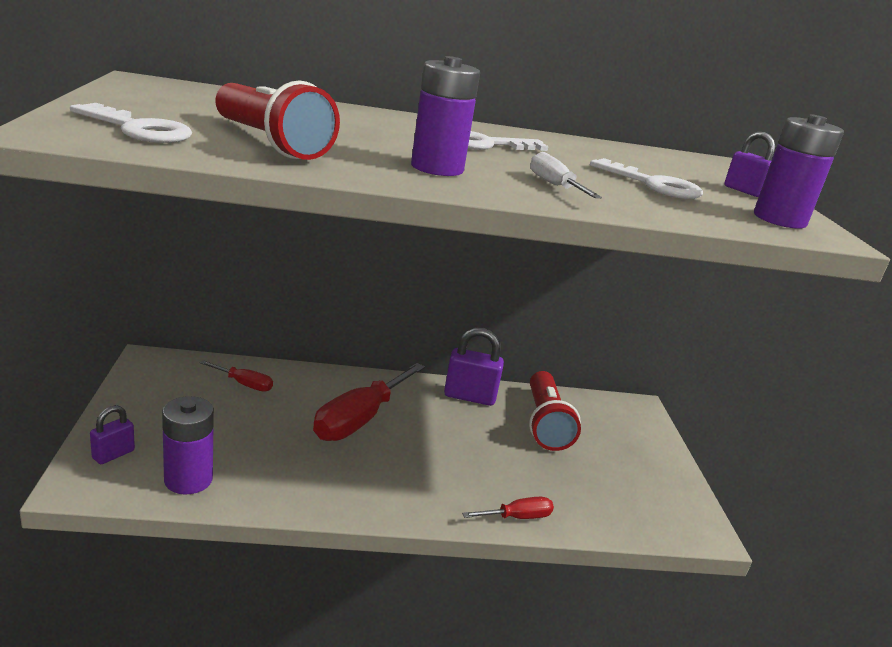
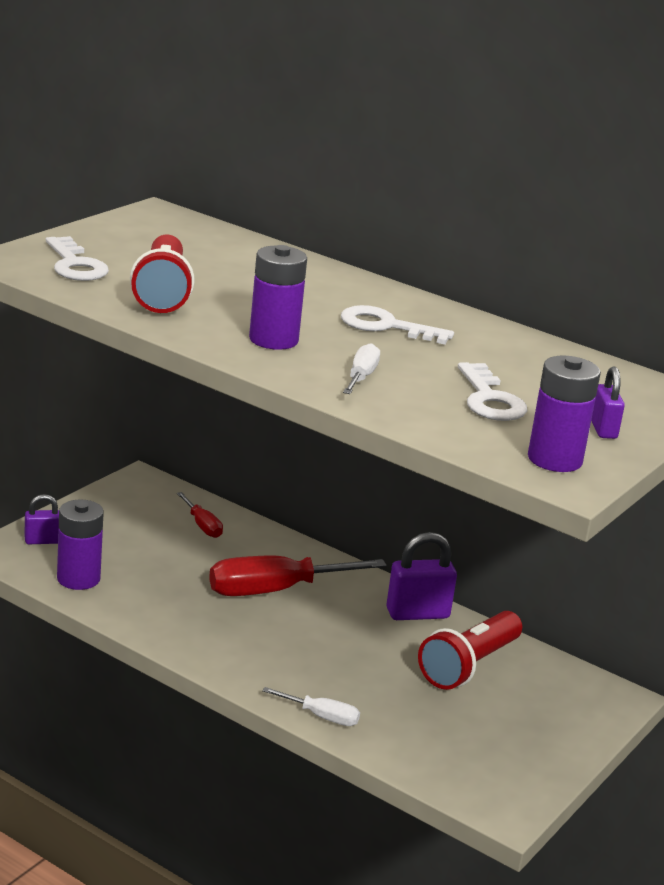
camera: 40 degrees right, 0 degrees up
purple padlock [444,327,504,406] -> purple padlock turned 60 degrees counterclockwise [387,532,457,620]
red screwdriver [462,497,554,519] -> white screwdriver [262,687,360,726]

